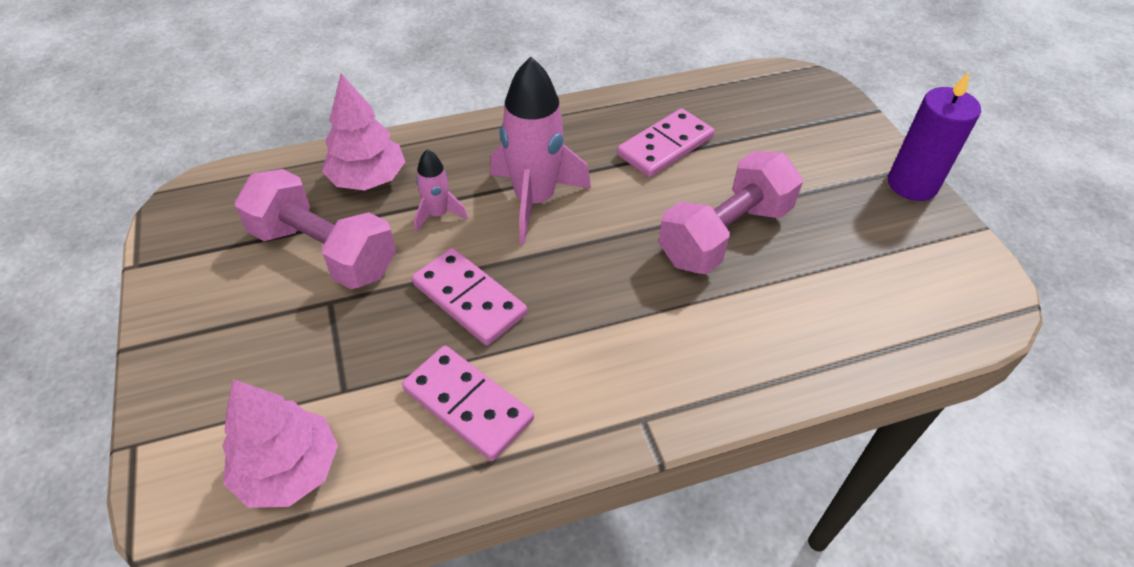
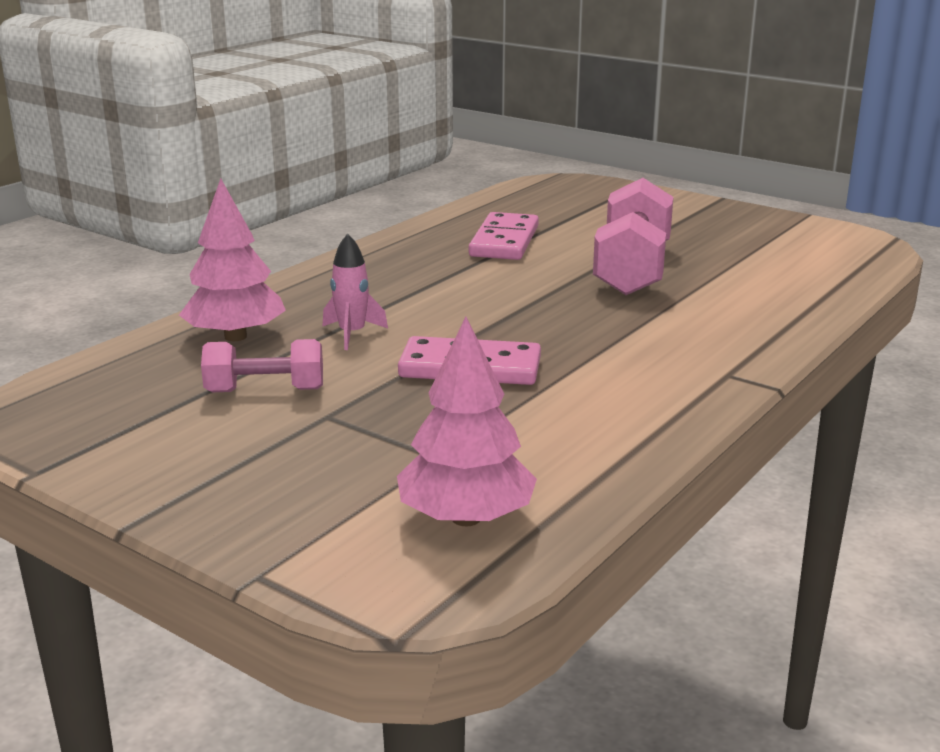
camera: 35 degrees left, 25 degrees down
pink dumbbell [234,169,396,289] -> pink dumbbell [201,339,323,392], size x0.58
pink domino [402,346,534,461] -> none
pink rocket [490,57,591,244] -> none
purple candle [888,72,981,201] -> none

